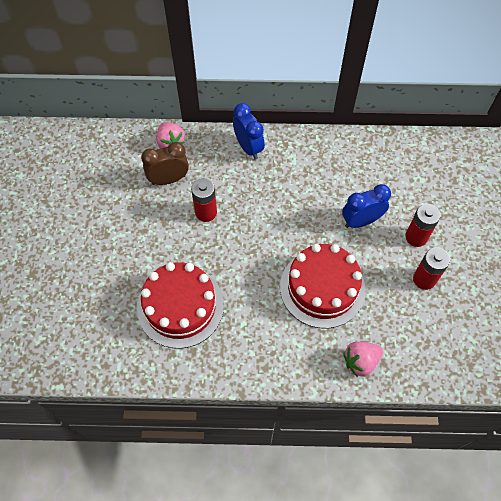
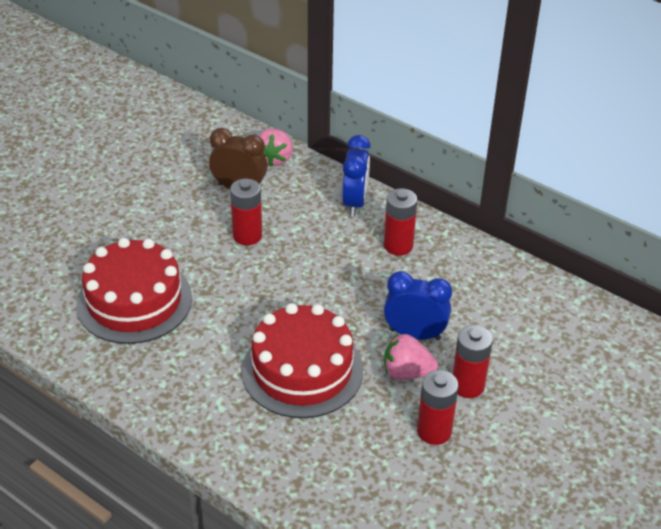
camera: 35 degrees right, 20 degrees down
pink strawberry [343,342,383,377] -> pink strawberry moved to [384,334,438,380]
none -> red battery [384,188,417,256]

